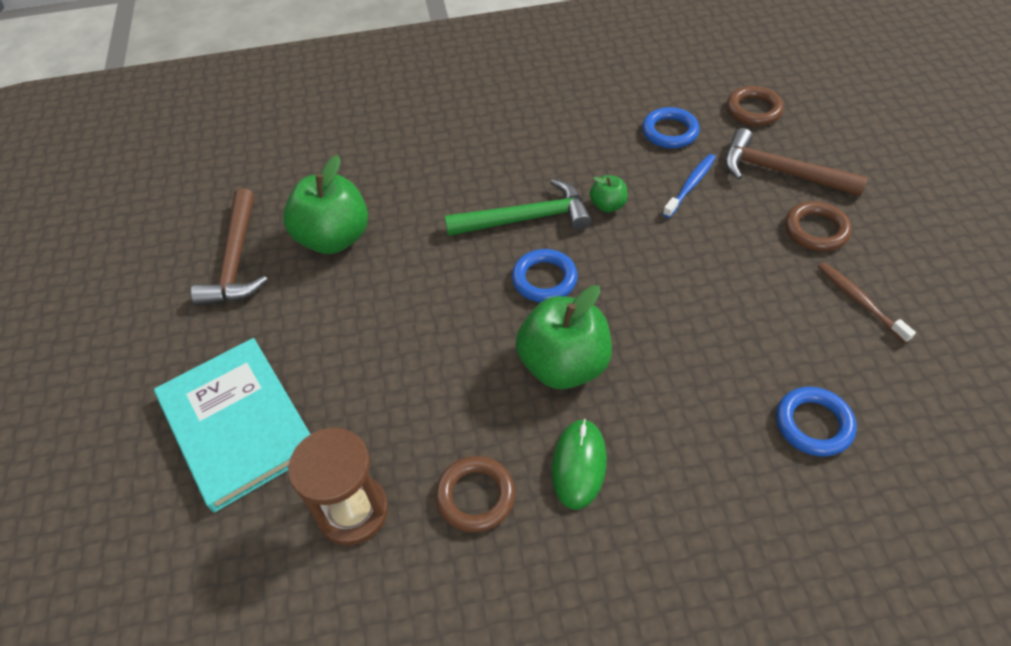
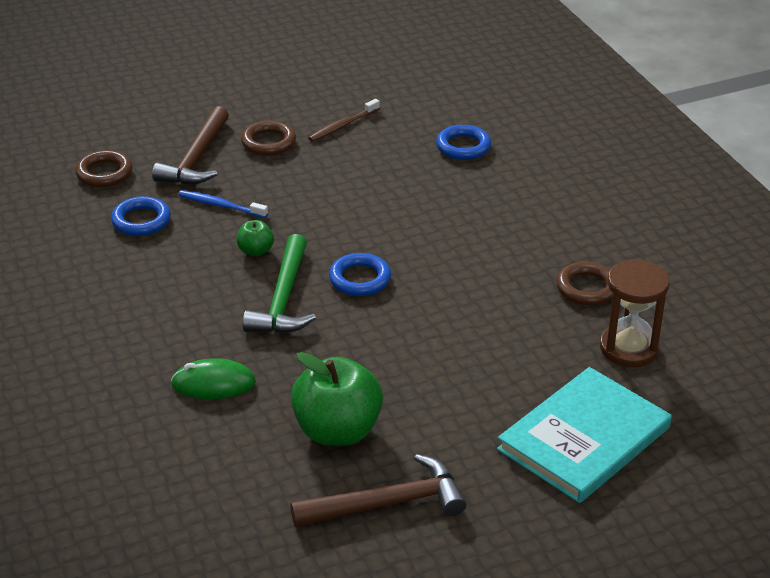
camera: 105 degrees left, 15 degrees down
green hammer [445,179,591,236] -> green hammer turned 150 degrees counterclockwise [243,234,316,333]
green apple [516,285,612,389] -> none
green mouse [551,419,607,510] -> green mouse moved to [171,358,256,399]

